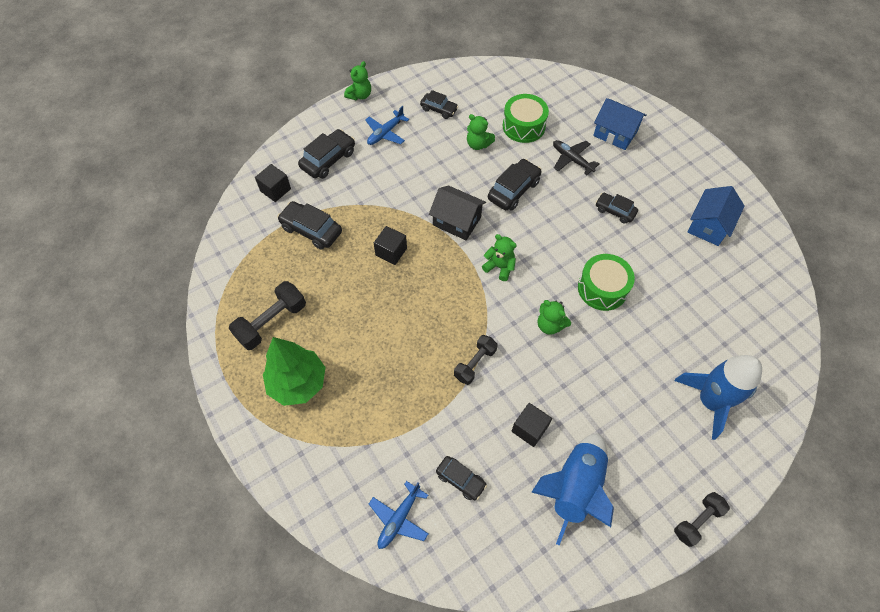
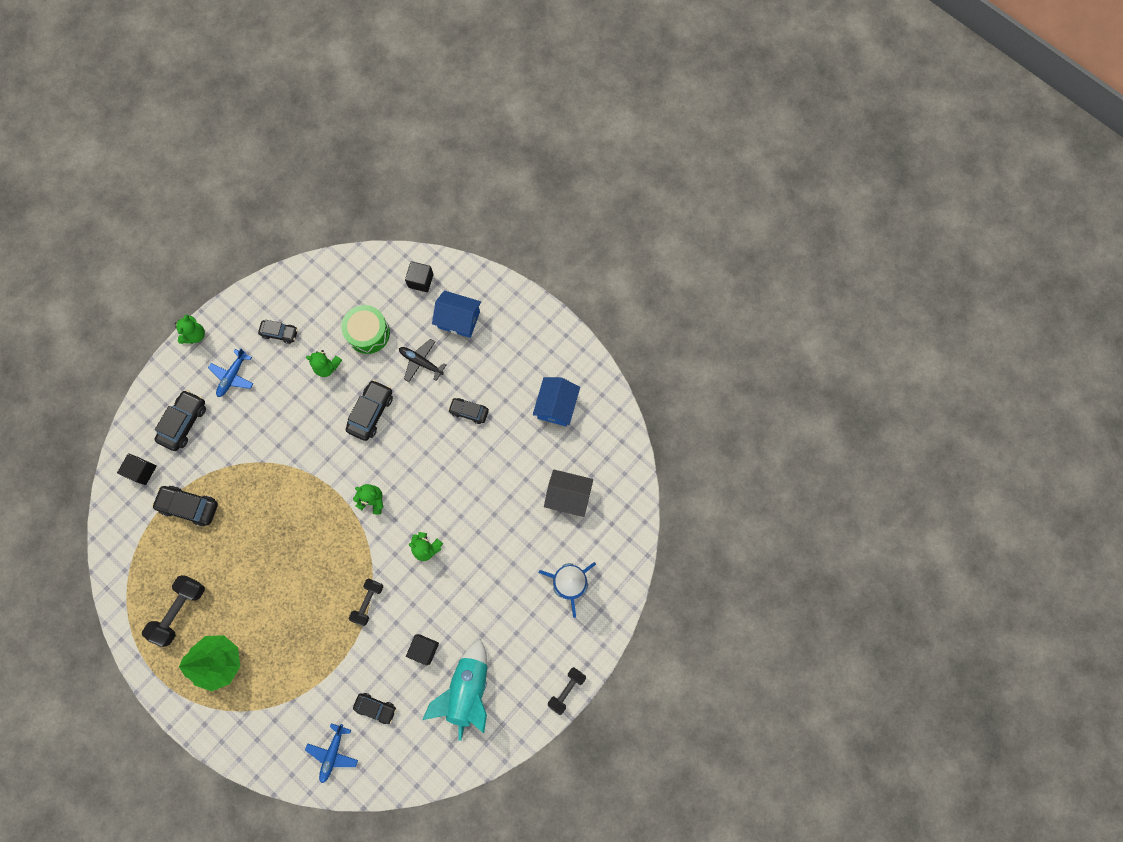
camera: 15 degrees left, 15 degrees up
black cube [374,226,407,265] -> black cube moved to [405,261,434,292]
black house [429,185,486,240] -> black house moved to [544,469,593,517]
blue rocket [532,433,614,545] -> turquoise rocket [422,639,488,741]
green drum [578,254,635,311] -> none

